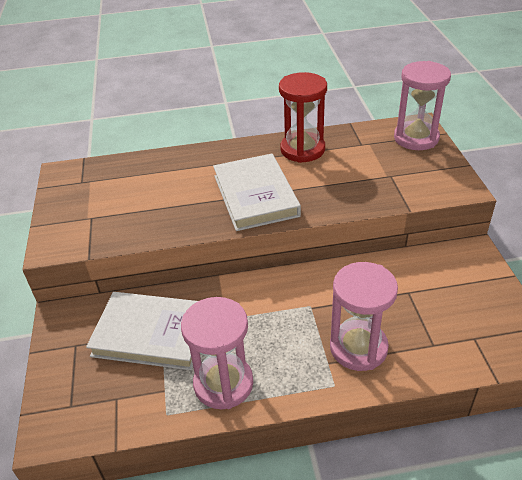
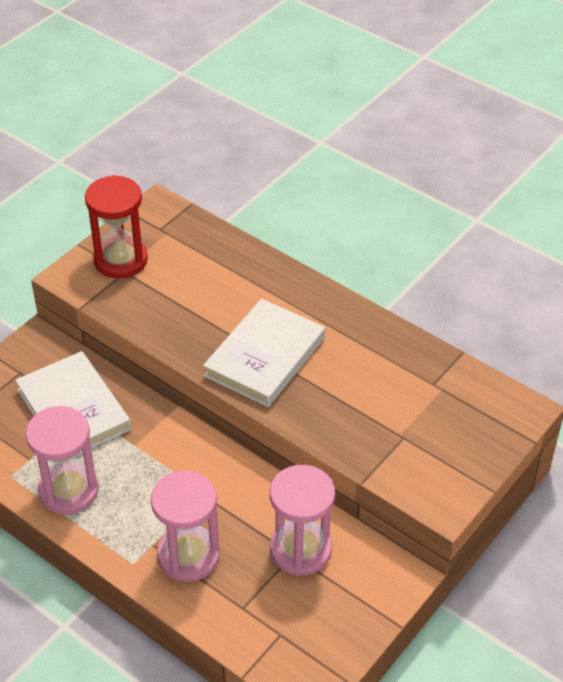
camera: 45 degrees right, 5 degrees up
red hourglass [279,72,327,163] -> red hourglass moved to [85,175,148,279]
pink hourglass [394,61,451,150] -> pink hourglass moved to [270,465,335,576]

